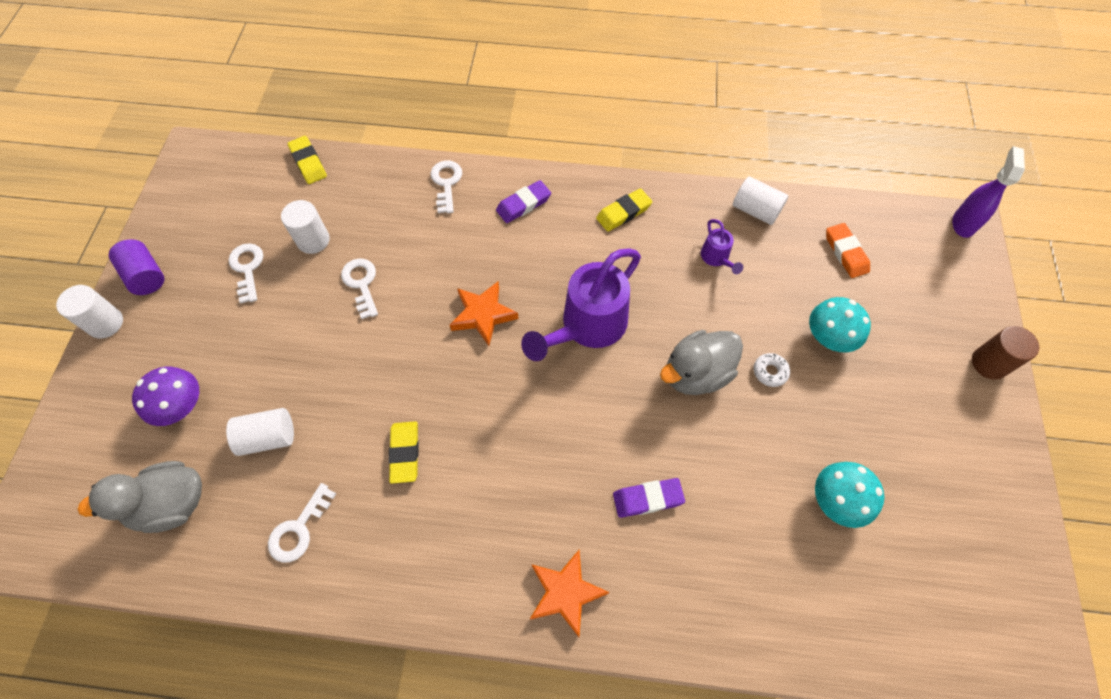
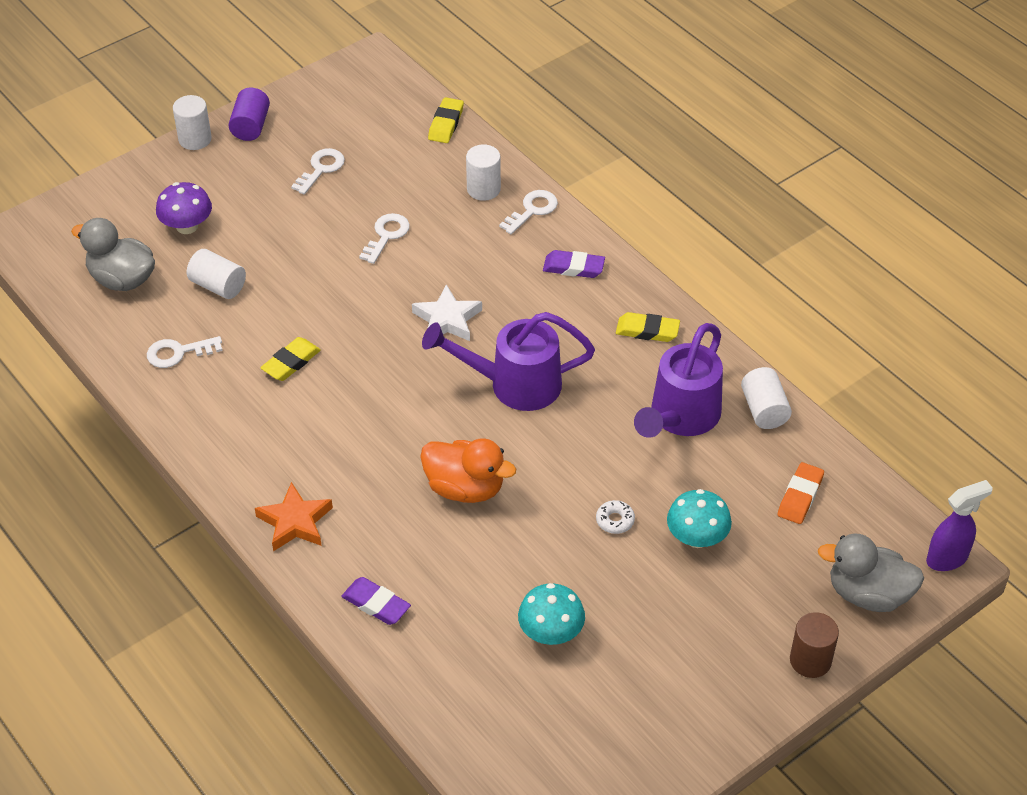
camera: 45 degrees right, 15 degrees down
white cylinder [281,200,330,254] -> white cylinder moved to [466,144,501,201]
orange star [450,282,519,346] -> white star [412,284,482,341]
purple eraser [613,478,685,518] -> purple eraser moved to [342,577,411,625]
grey duck [660,330,743,395] -> grey duck moved to [818,533,924,612]
purple watering can [701,219,743,274] -> purple watering can [634,323,723,438], size x2.18
none -> orange duck [420,438,516,503]

